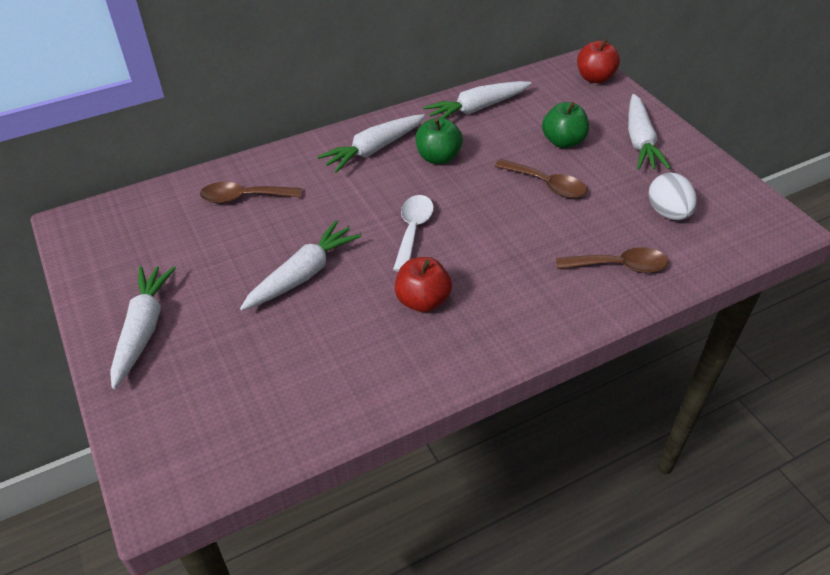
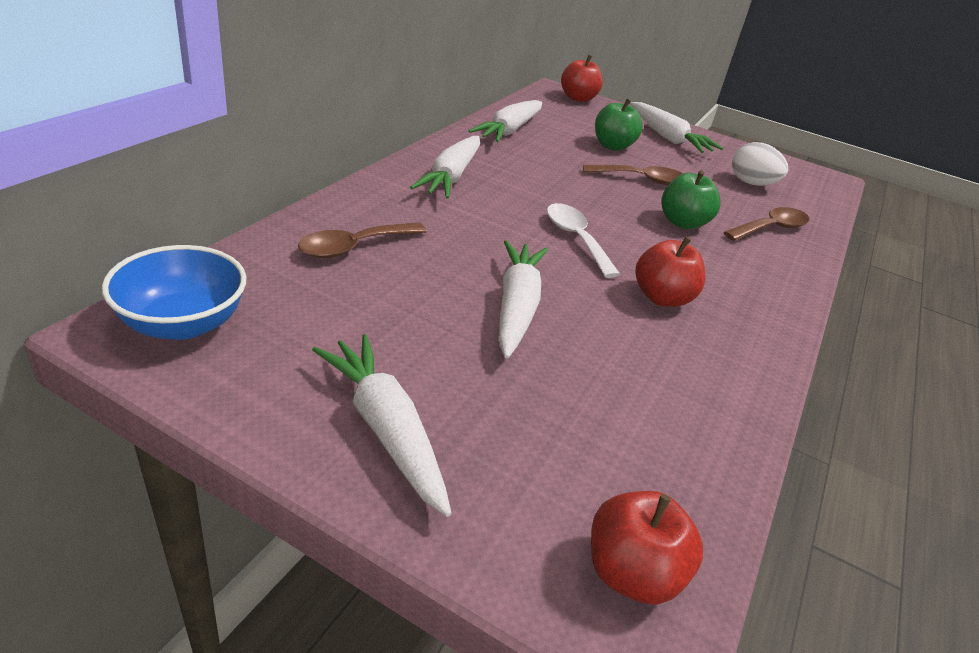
camera: 40 degrees left, 10 degrees down
green apple [415,117,463,164] -> green apple moved to [661,170,721,229]
none -> blue bowl [102,245,246,340]
none -> red apple [591,491,703,605]

